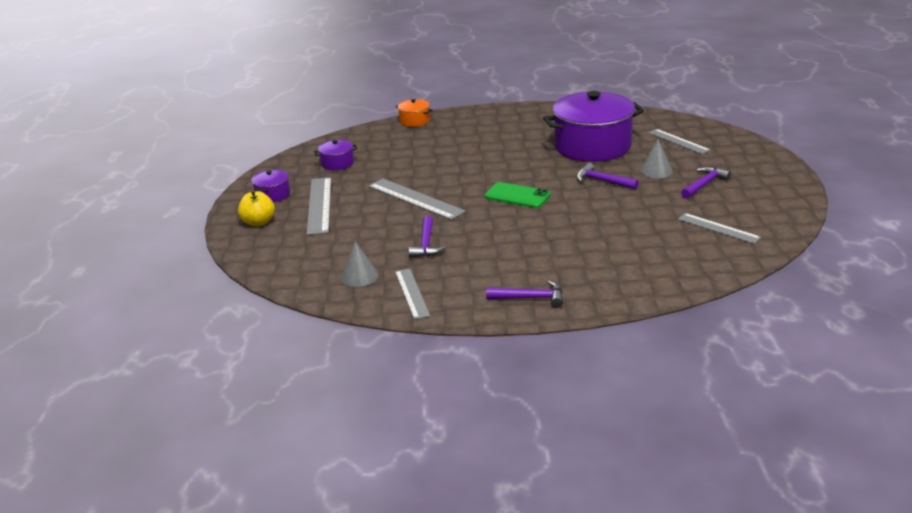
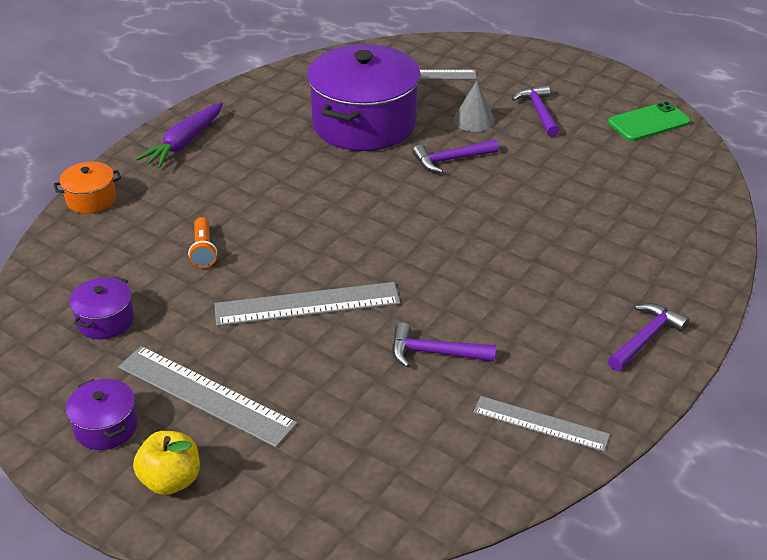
camera: 55 degrees left, 10 degrees up
grey cone [341,241,379,287] -> none
purple hammer [409,216,446,258] -> purple hammer turned 150 degrees clockwise [392,322,496,367]
green phone [485,182,551,208] -> green phone moved to [608,101,691,141]
grey ruler [678,213,762,244] -> none
none -> purple carrot [136,102,223,168]
none -> orange flashlight [188,217,217,268]

